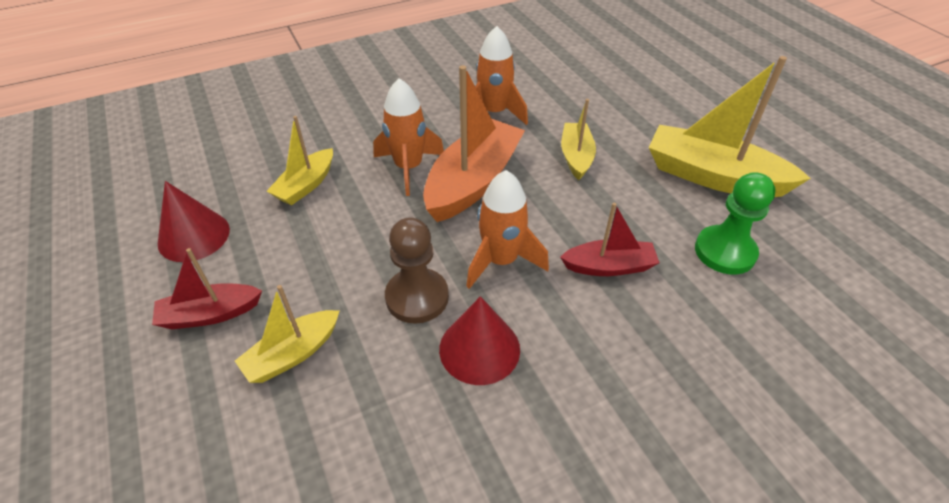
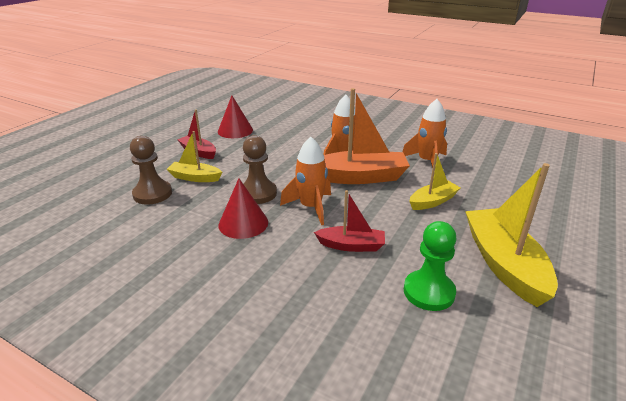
camera: 55 degrees right, 15 degrees down
yellow boat [267,116,333,205] -> none
red boat [560,203,660,276] -> red boat turned 45 degrees counterclockwise [314,190,385,252]
none -> brown pawn [130,136,172,205]

